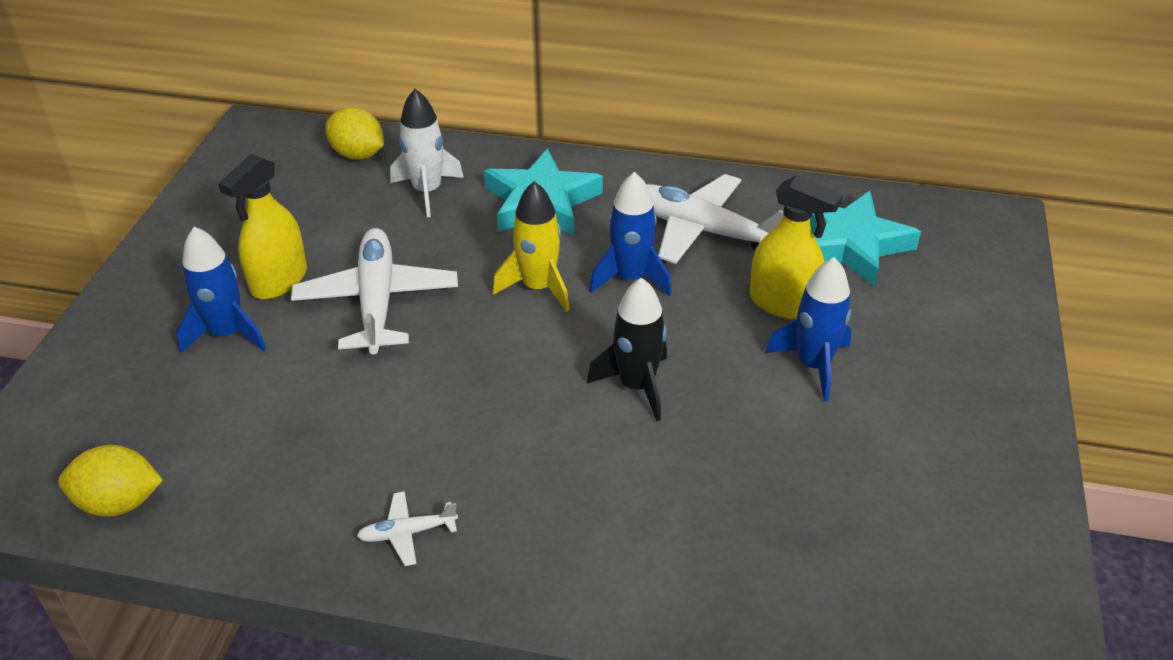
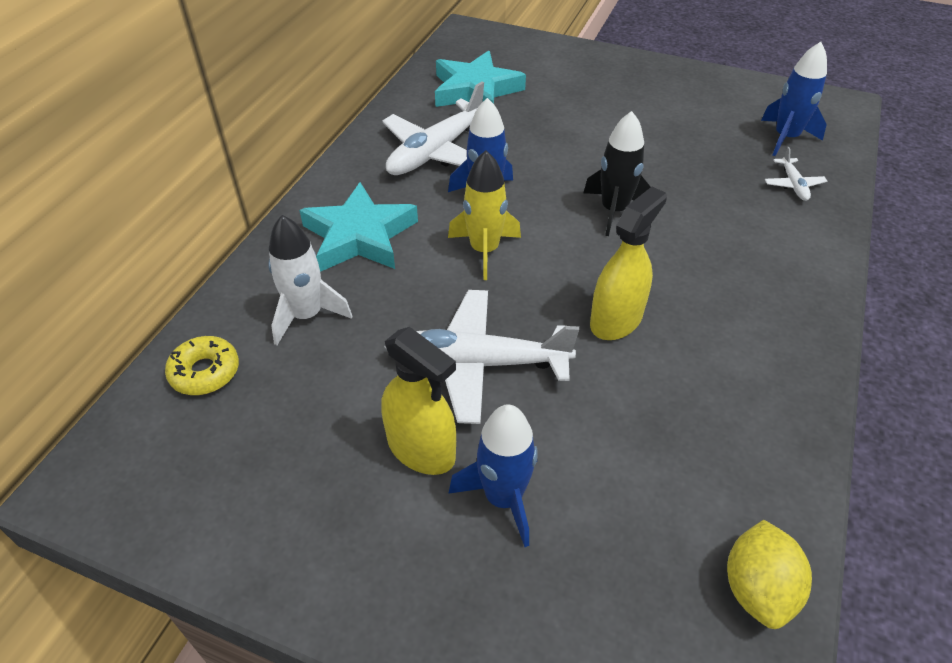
camera: 80 degrees left, 5 degrees up
yellow lemon [326,107,384,160] -> yellow donut [165,336,239,395]
white plane [357,491,458,566] -> white plane moved to [765,147,827,201]
yellow spray bottle [750,175,843,320] -> yellow spray bottle moved to [590,187,667,340]
blue rocket [765,257,852,402] -> blue rocket moved to [761,42,827,156]

